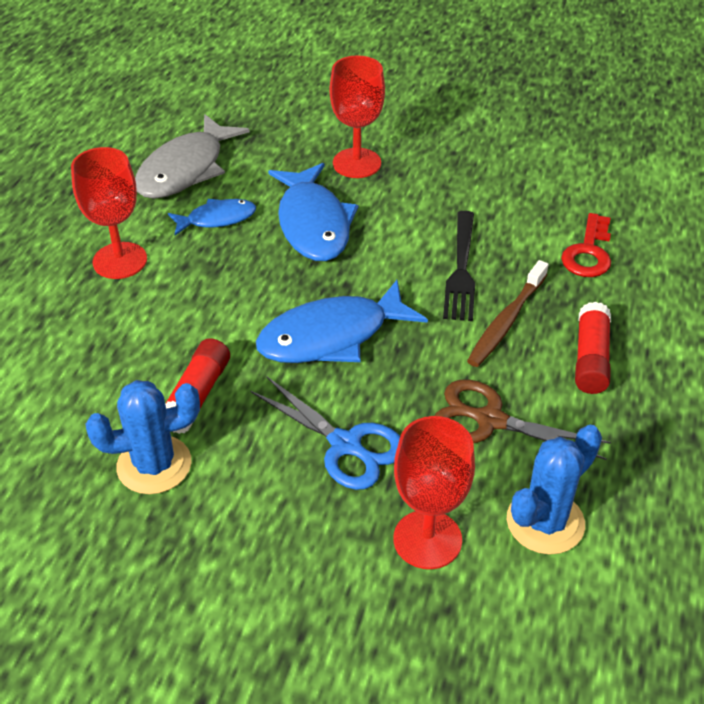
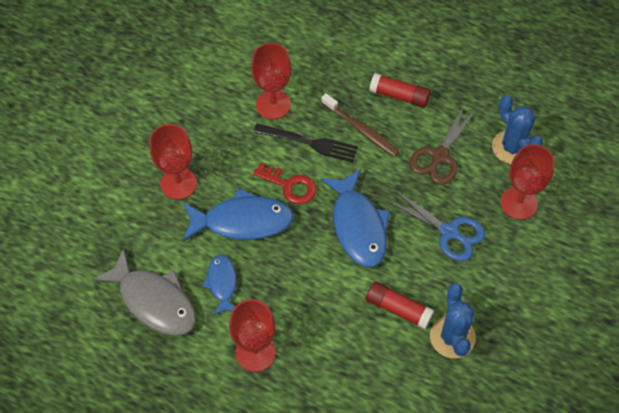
camera: 80 degrees left, 15 degrees up
blue scissors [250,377,400,490] -> blue scissors turned 75 degrees clockwise [386,190,485,261]
red key [561,213,611,277] -> red key moved to [253,162,316,204]
none -> red goblet [251,43,291,119]

